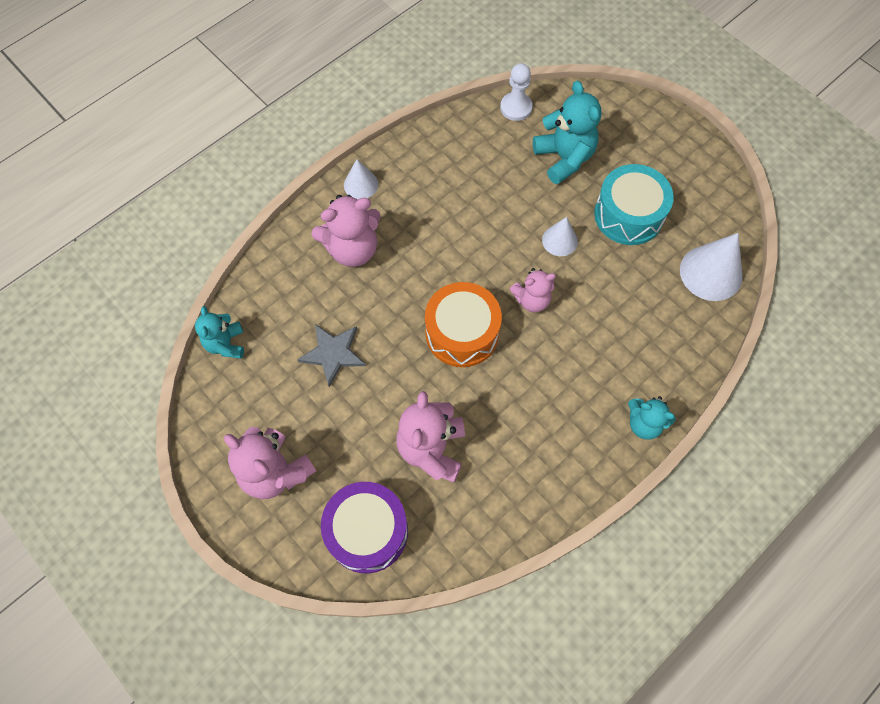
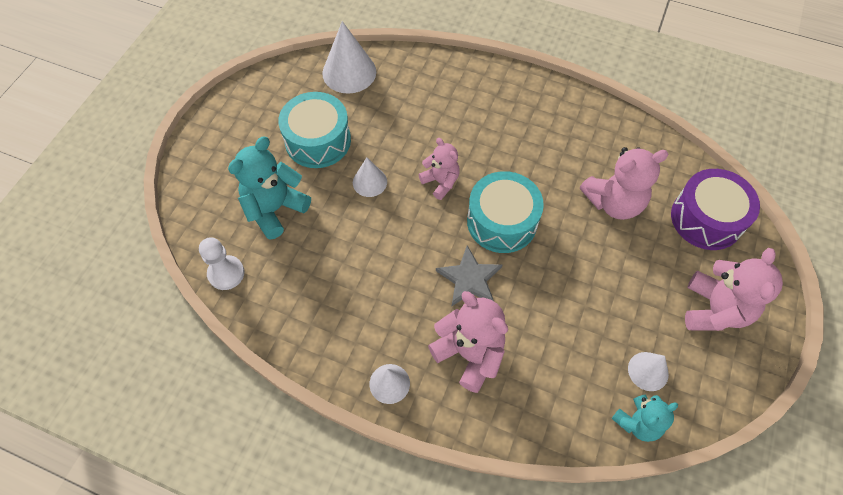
camera: 115 degrees left, 5 degrees down
grey star [297,324,366,387] -> grey star moved to [436,245,502,306]
orange drum [425,282,502,367] -> turquoise drum [467,171,544,253]
turquoise teddy bear [628,396,676,440] -> none
none -> white cone [628,352,669,391]

